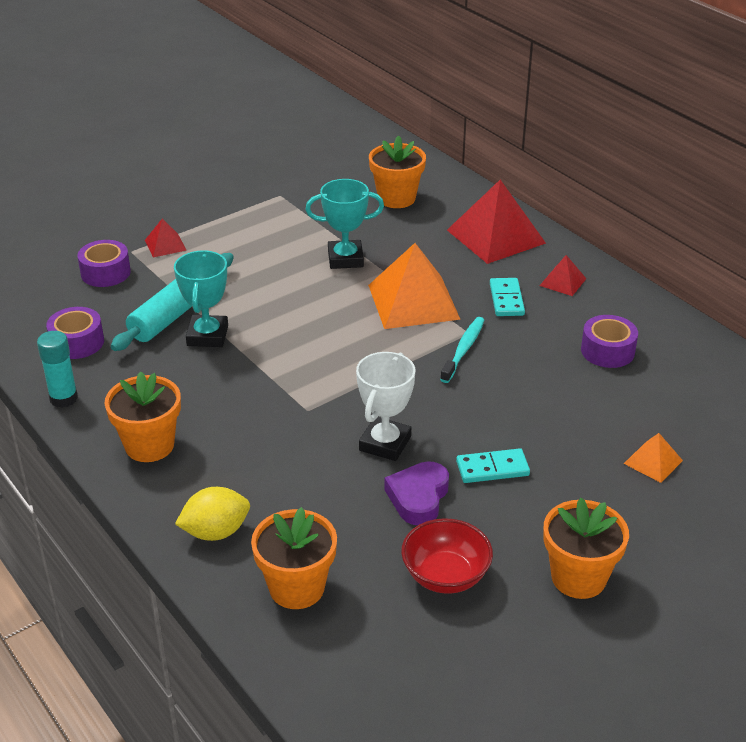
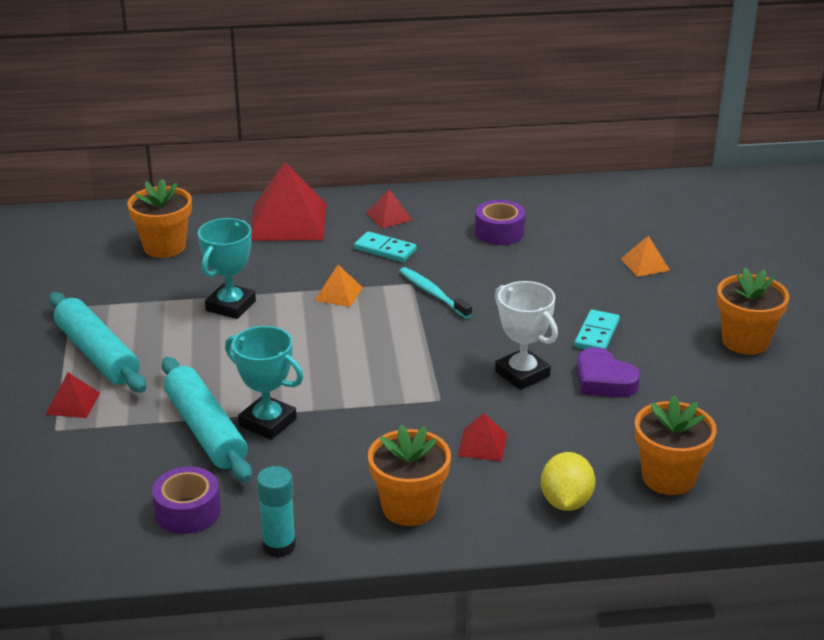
camera: 60 degrees left, 5 degrees down
purple tape [78,240,131,287] -> none
orange pyramid [368,243,461,329] -> orange pyramid [314,265,363,307], size x0.48
red bowl [401,518,493,594] -> none
none -> turquoise rolling pin [49,292,146,393]
none -> red pyramid [458,413,507,461]

